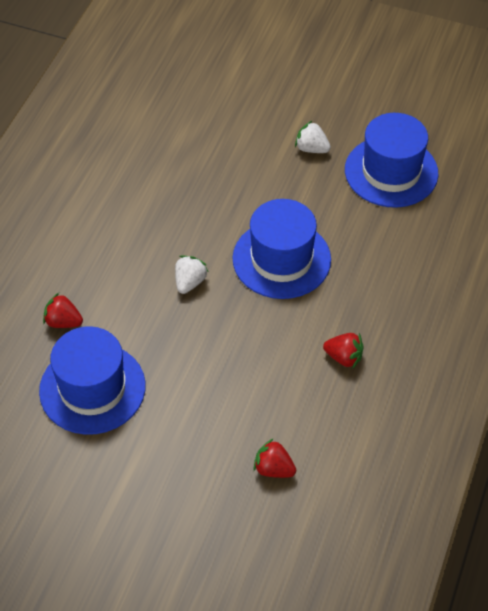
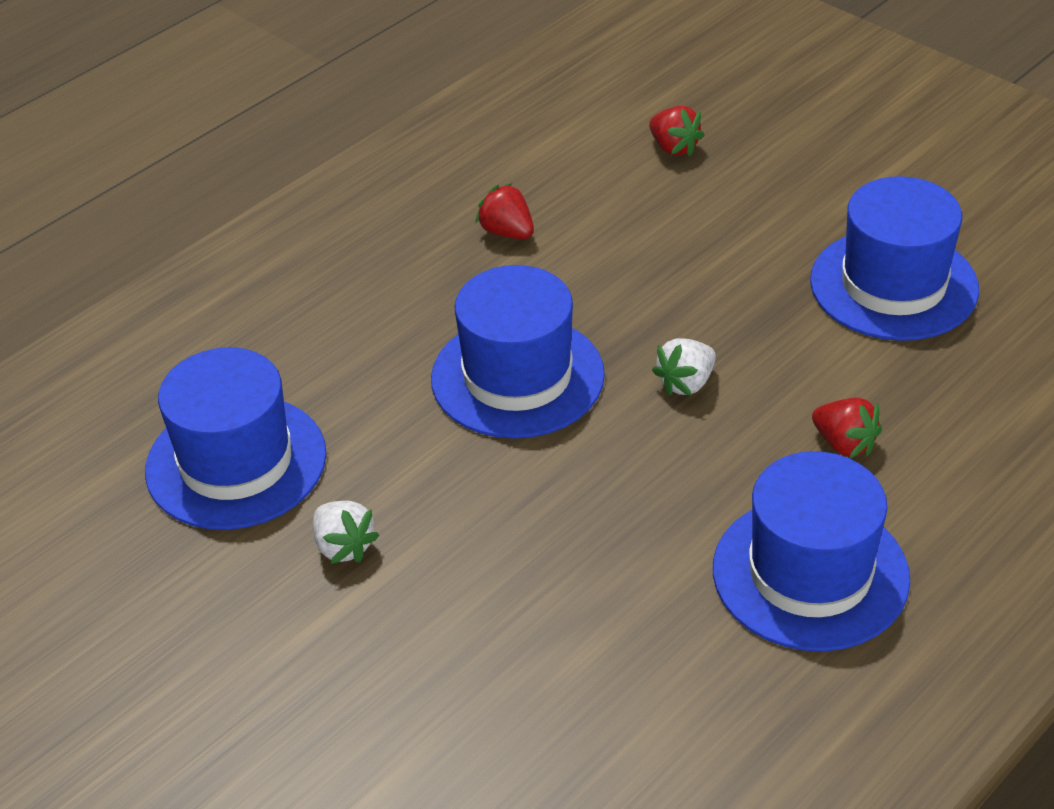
camera: 155 degrees left, 10 degrees down
red strawberry [43,293,83,328] -> red strawberry moved to [812,398,882,458]
none -> blue hat [713,451,910,652]

